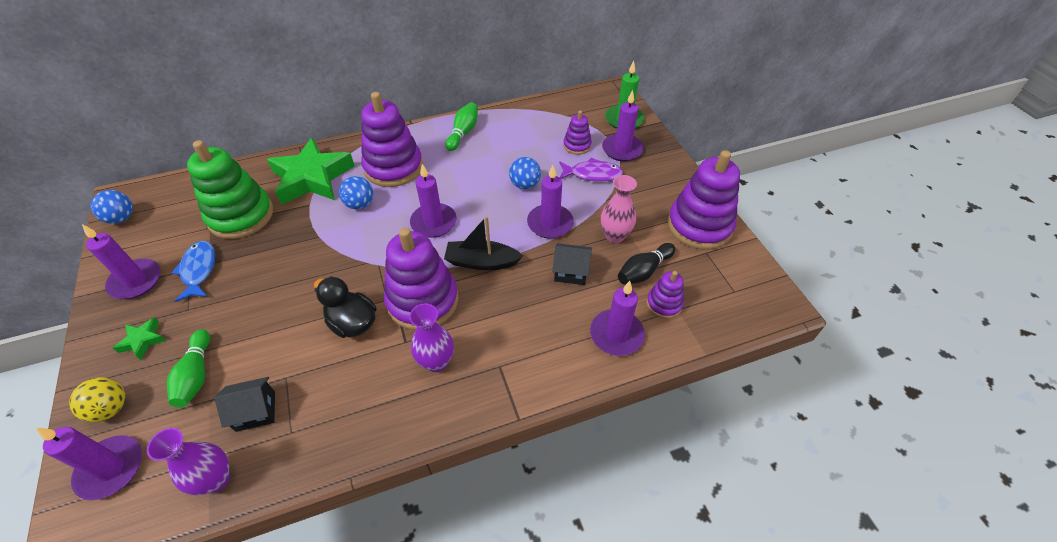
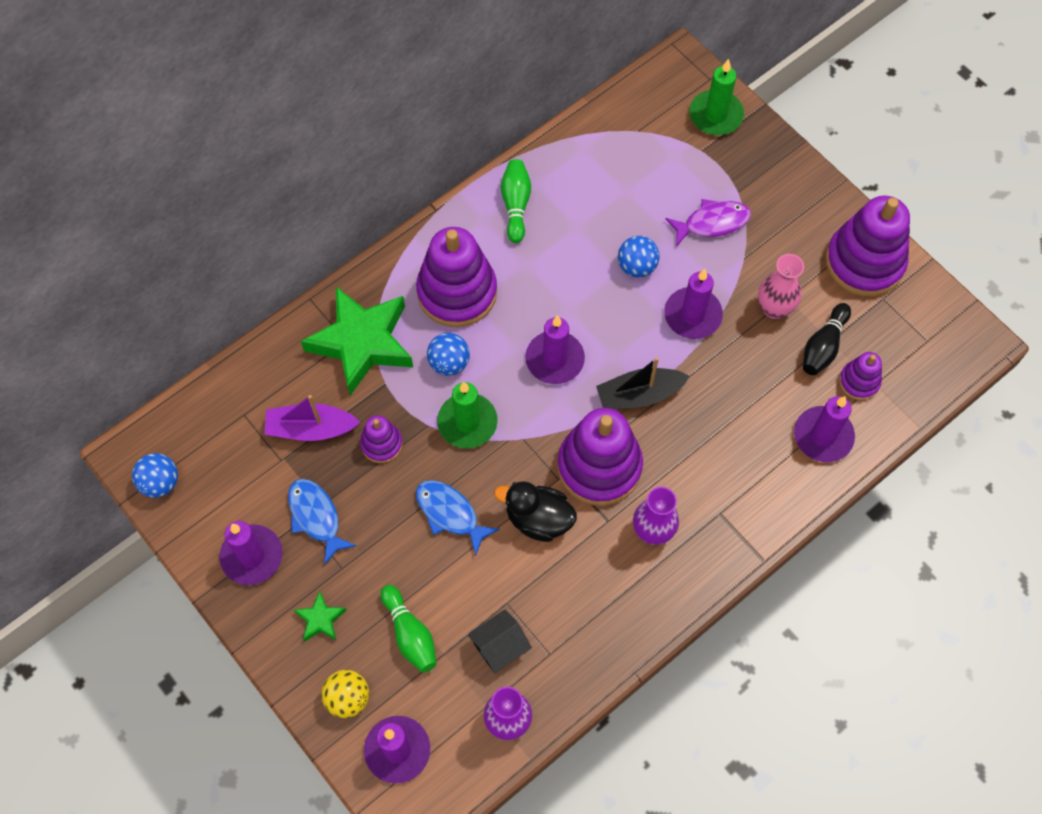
camera: 20 degrees left, 15 degrees up
green stacking toy [187,140,273,239] -> purple boat [264,395,360,441]
black house [552,243,592,285] -> none
purple stacking toy [563,111,592,155] -> purple stacking toy moved to [360,415,402,463]
purple candle [602,90,644,161] -> none
none -> blue fish [416,480,500,555]
none -> green candle [437,382,498,448]

